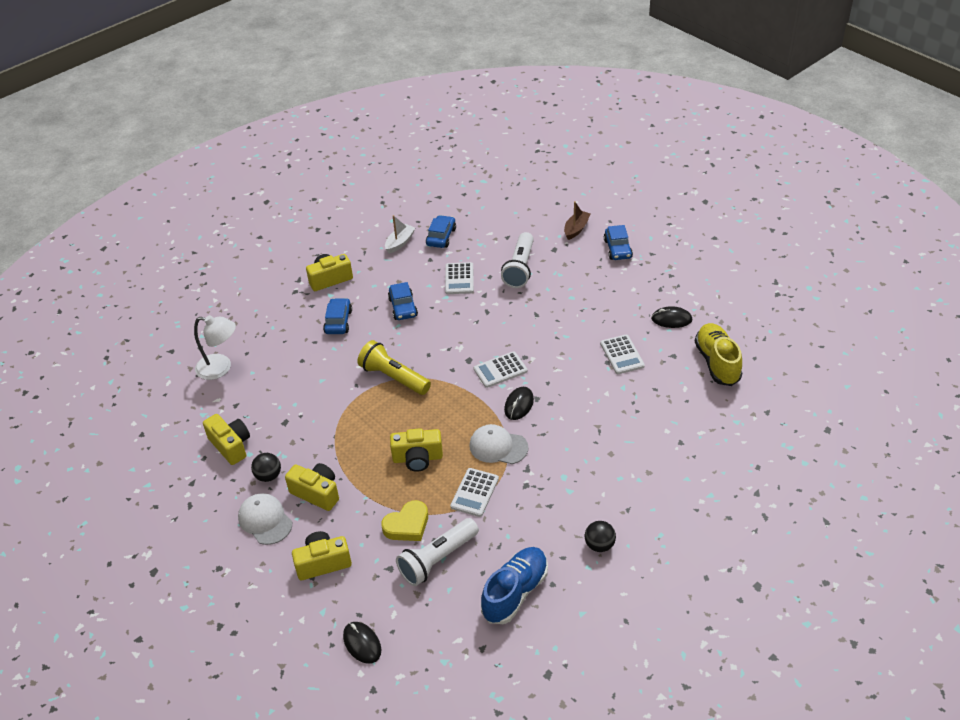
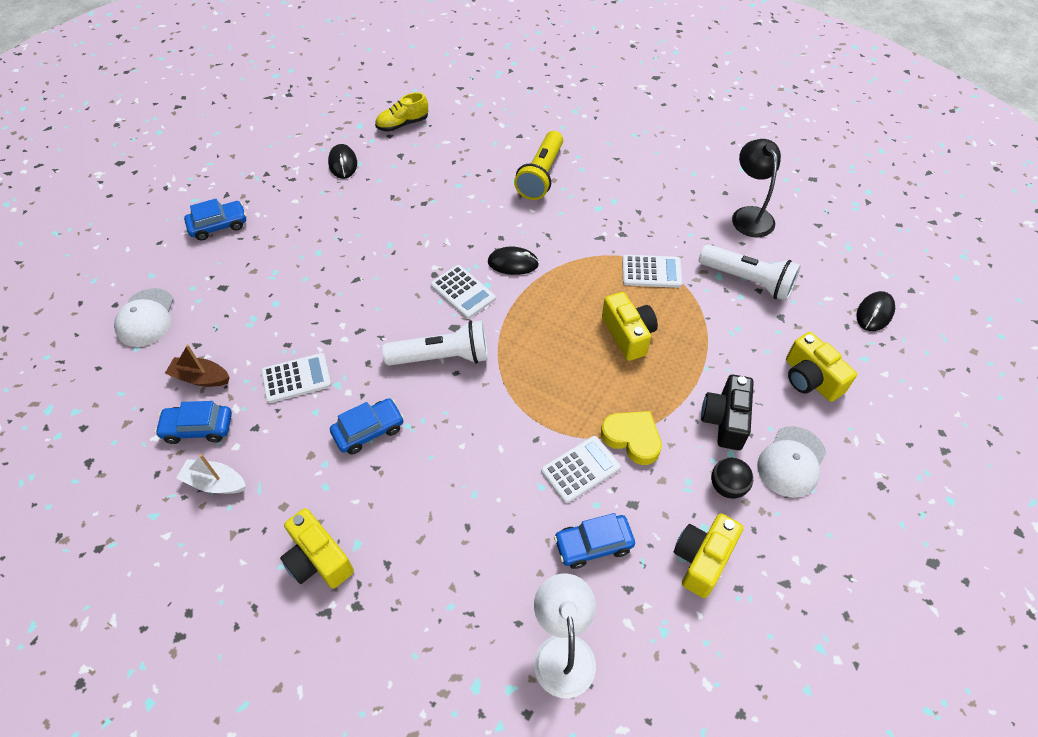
camera: 110 degrees left, 10 degrees up
yellow camera [285,463,339,511] -> black camera [701,375,754,450]
blue car [323,298,352,334] -> blue car moved to [554,513,635,569]
yellow flashlight [357,340,431,395] -> yellow flashlight moved to [514,131,563,200]
yellow heart [382,500,428,541] -> yellow heart moved to [601,411,662,465]
white cap [469,424,529,464] -> white cap moved to [114,288,174,347]
blue shoe [481,547,548,624] -> black lamp [732,139,781,237]
white flashlight [501,232,534,288] -> white flashlight moved to [382,320,488,366]
brown boat [564,201,591,240] -> brown boat moved to [165,344,230,387]
black ball [585,521,616,552] -> none
white calculator [600,335,645,374] -> white calculator moved to [541,436,621,503]
yellow shoe [694,323,742,386] -> yellow shoe [375,92,428,132], size x0.66

